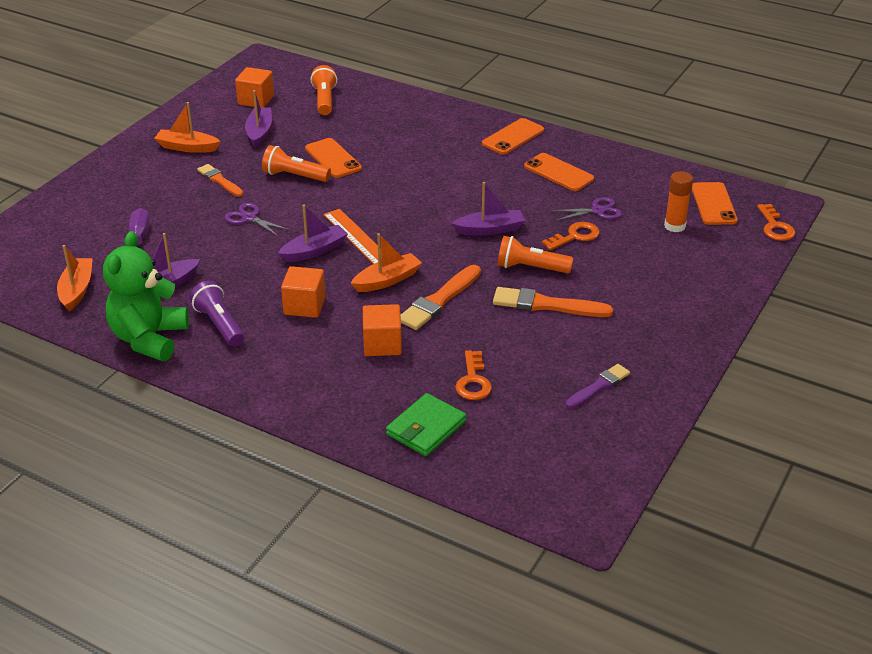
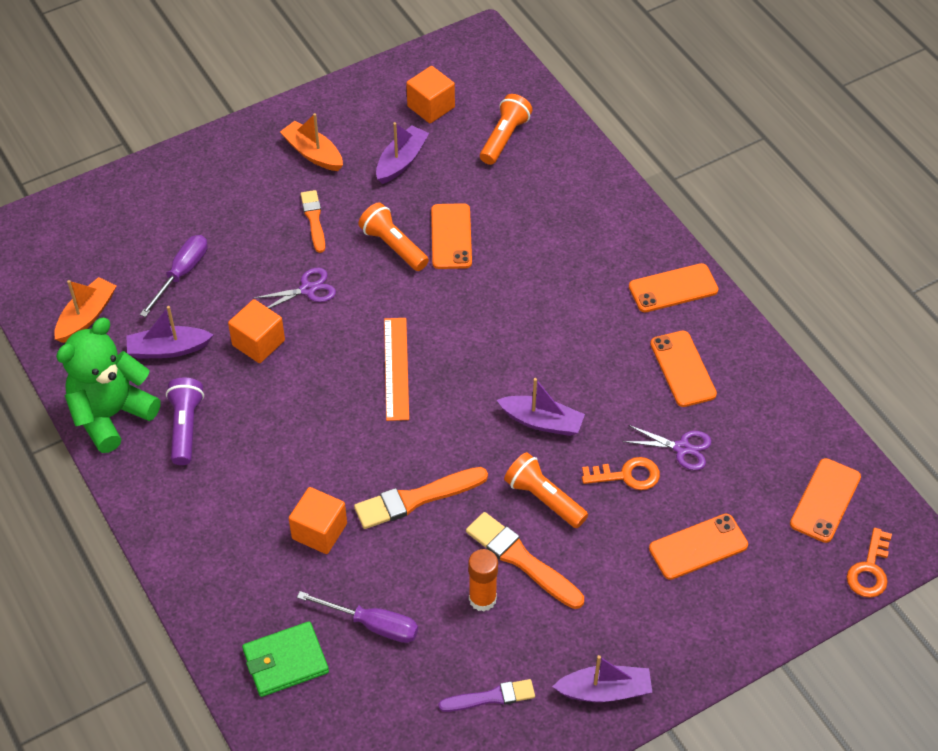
camera: 30 degrees right, 15 degrees up
purple scissors [225,203,290,237] -> purple scissors turned 90 degrees clockwise [254,268,336,308]
purple boat [278,204,348,262] -> purple boat moved to [552,655,652,702]
orange cube [281,266,326,318] -> orange cube moved to [228,299,285,363]
orange boat [351,233,422,292] -> none
orange key [455,350,492,400] -> purple screwdriver [297,591,418,643]
orange glue stick [664,171,693,232] -> orange glue stick moved to [468,549,498,612]
none -> orange phone [649,514,748,580]

